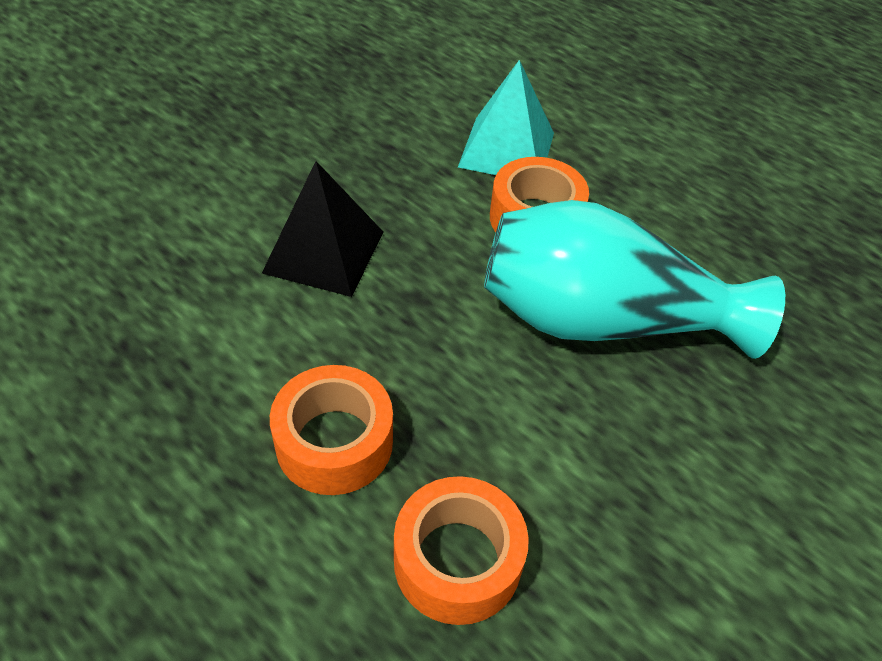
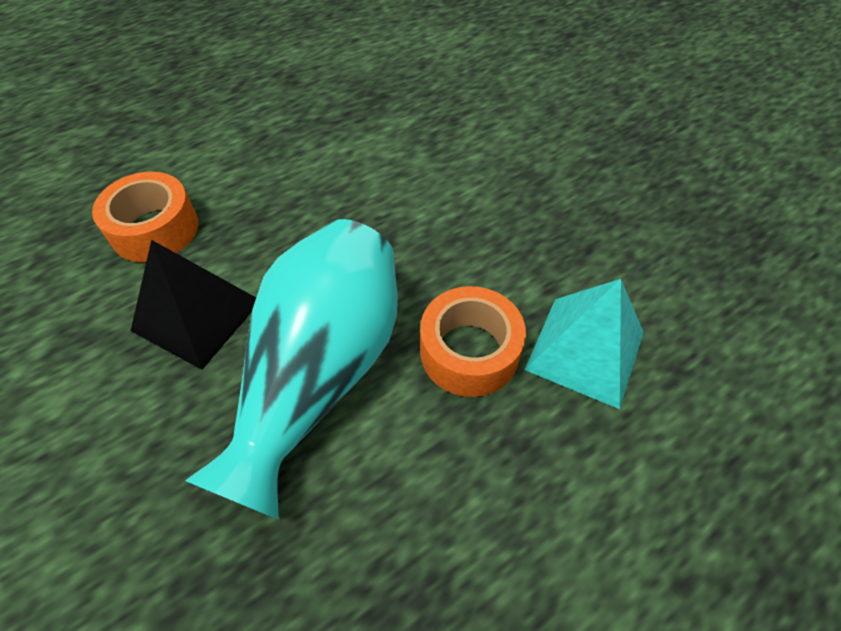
camera: 105 degrees right, 5 degrees up
black pyramid [262,161,384,297] -> black pyramid moved to [131,240,256,370]
orange tape [270,365,393,495] -> none

